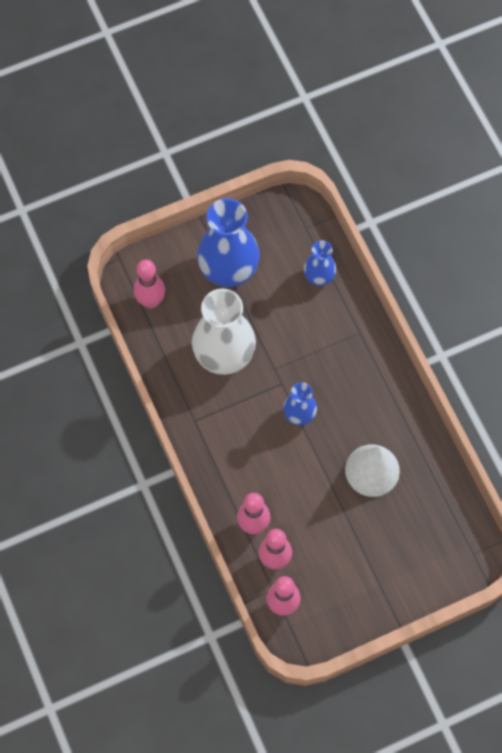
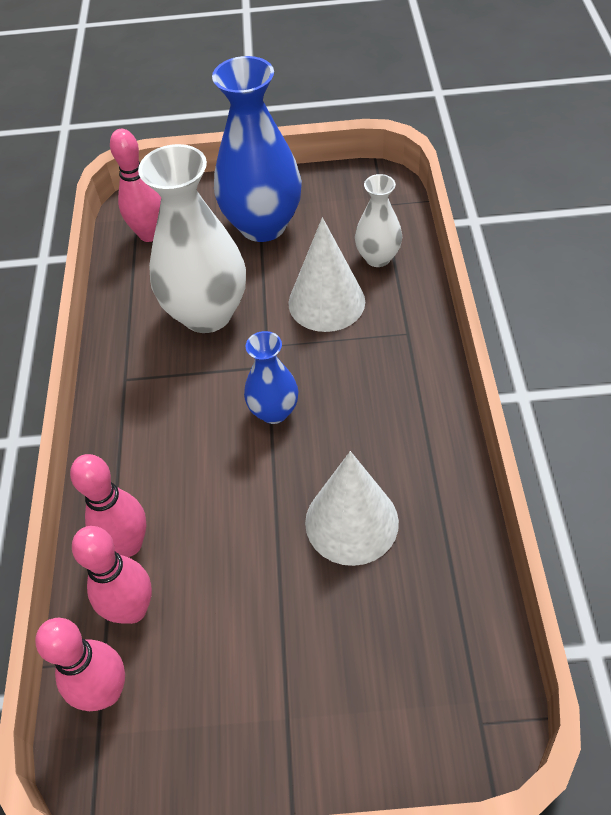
camera: 25 degrees right, 15 degrees down
blue vase [304,240,336,286] -> white vase [355,174,402,267]
none -> white cone [288,217,365,332]

